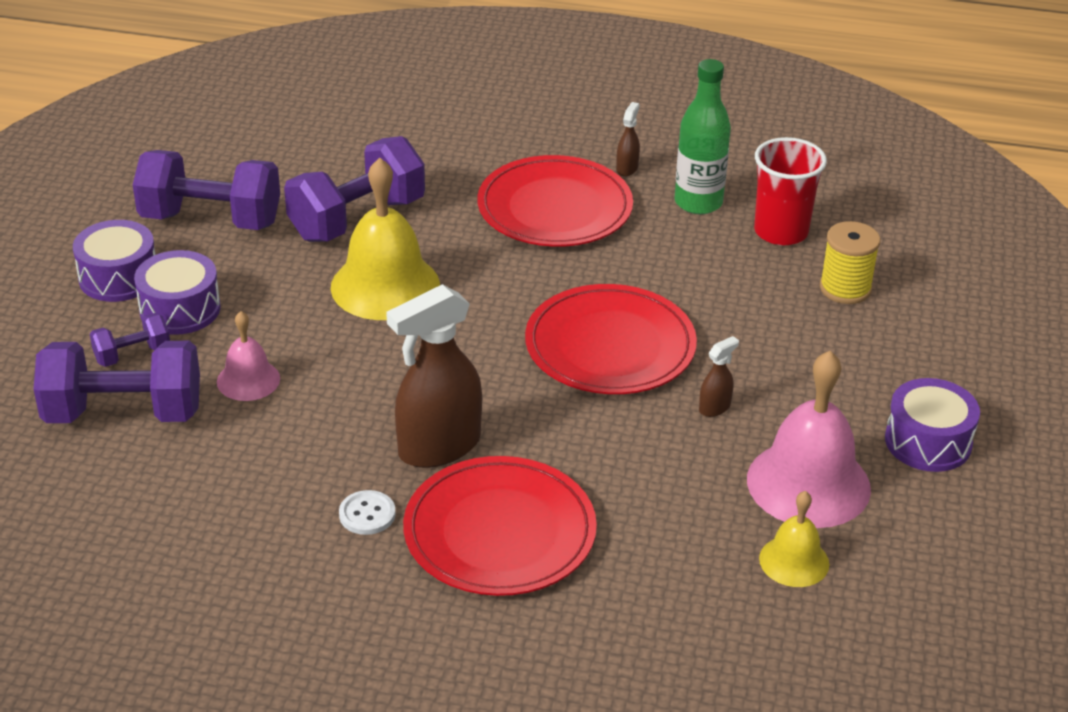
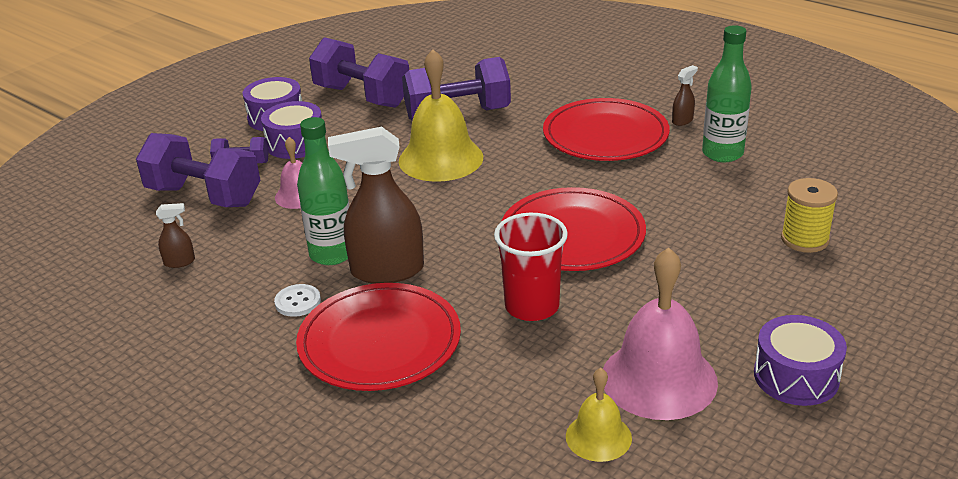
camera: 30 degrees right, 5 degrees down
brown spray bottle [699,336,739,417] -> brown spray bottle moved to [156,203,195,268]
red cup [754,137,827,245] -> red cup moved to [494,213,568,321]
none -> green bottle [297,117,349,265]

